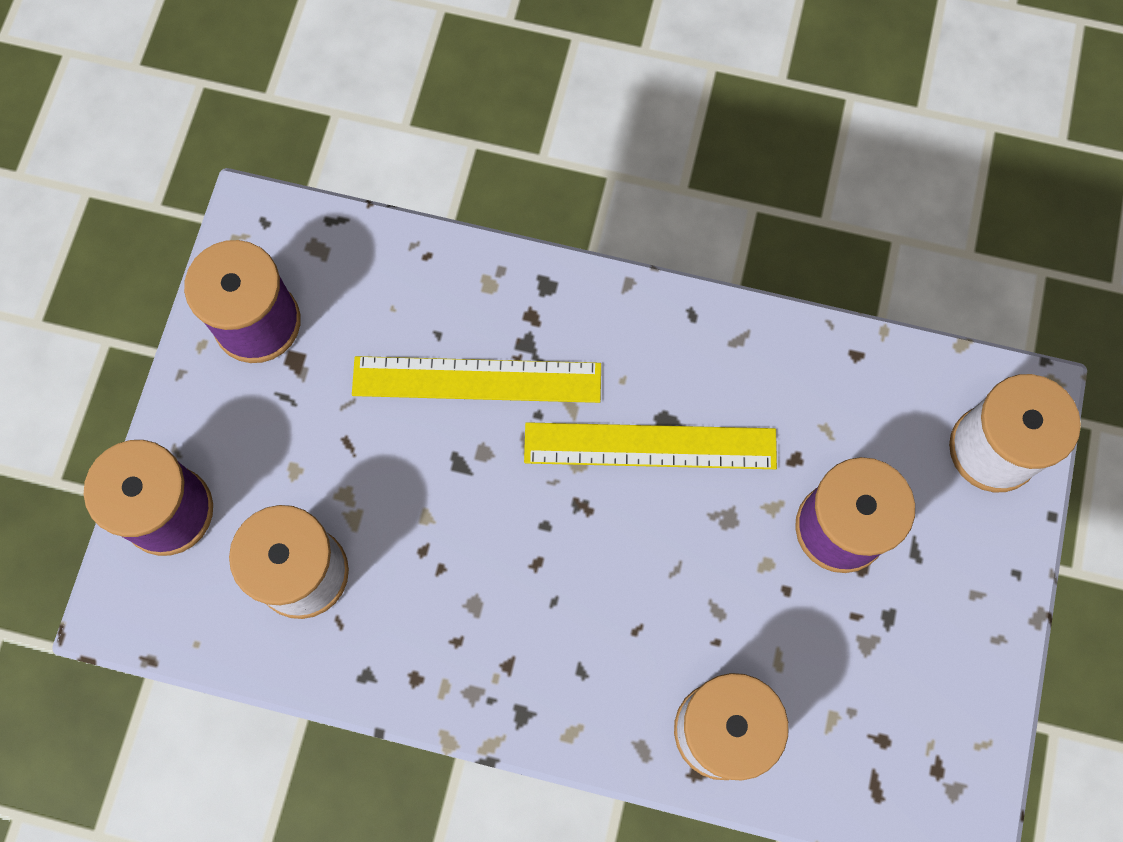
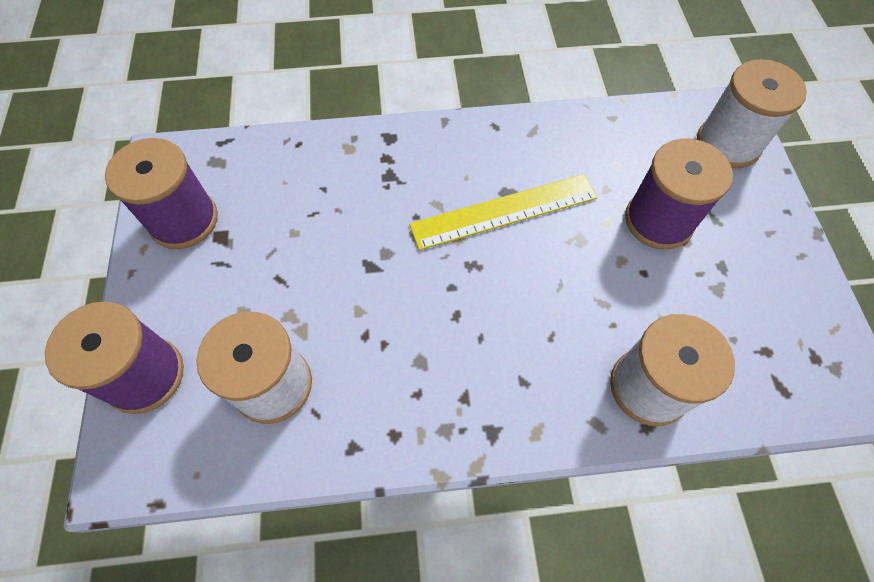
camera: 20 degrees left, 10 degrees down
yellow ruler [352,356,601,403] -> none

